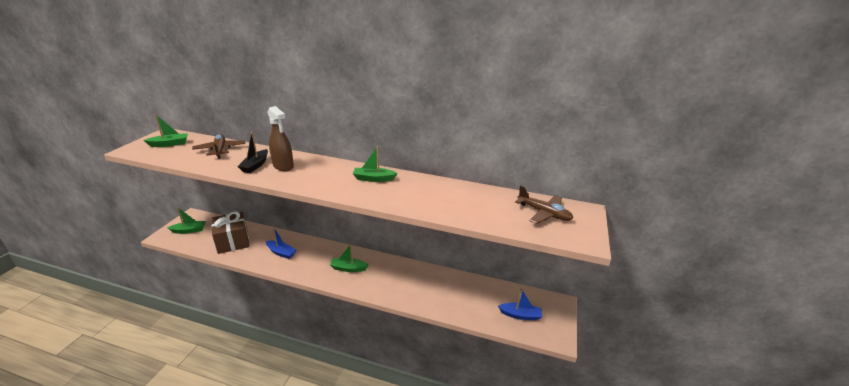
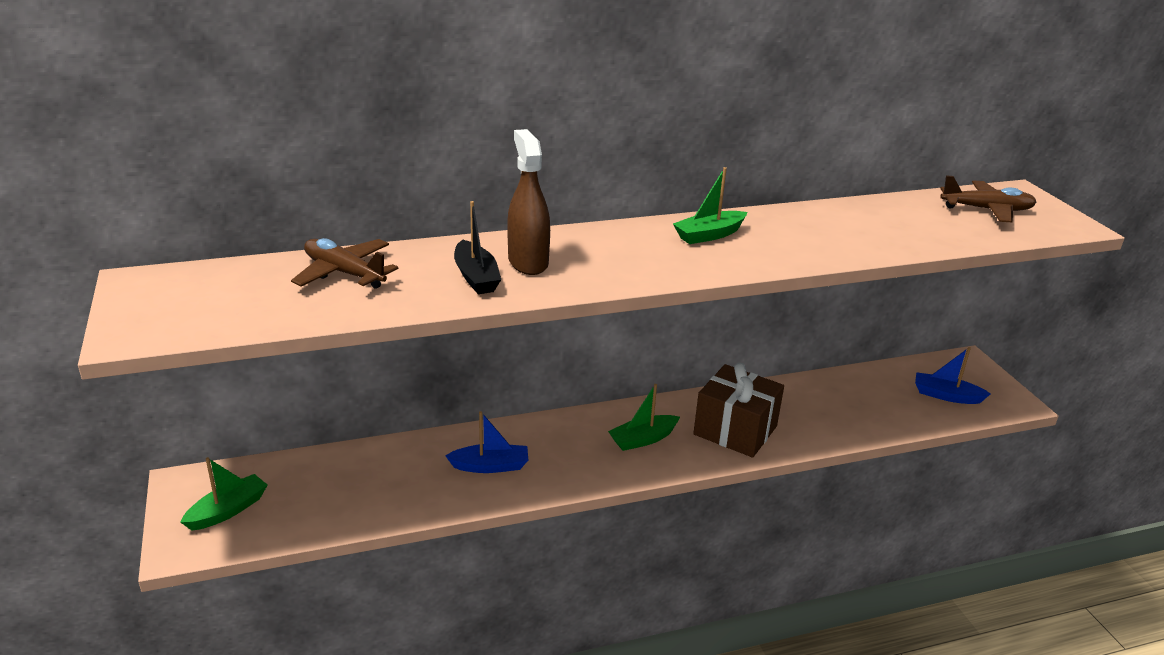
camera: 35 degrees left, 0 degrees up
green boat [144,114,188,147] -> none
brown gift [212,211,249,254] -> brown gift moved to [693,363,784,458]
brown spray bottle [268,106,294,171] -> brown spray bottle turned 120 degrees counterclockwise [507,129,550,275]
blue boat [498,288,542,320] -> blue boat turned 135 degrees counterclockwise [915,347,990,404]

